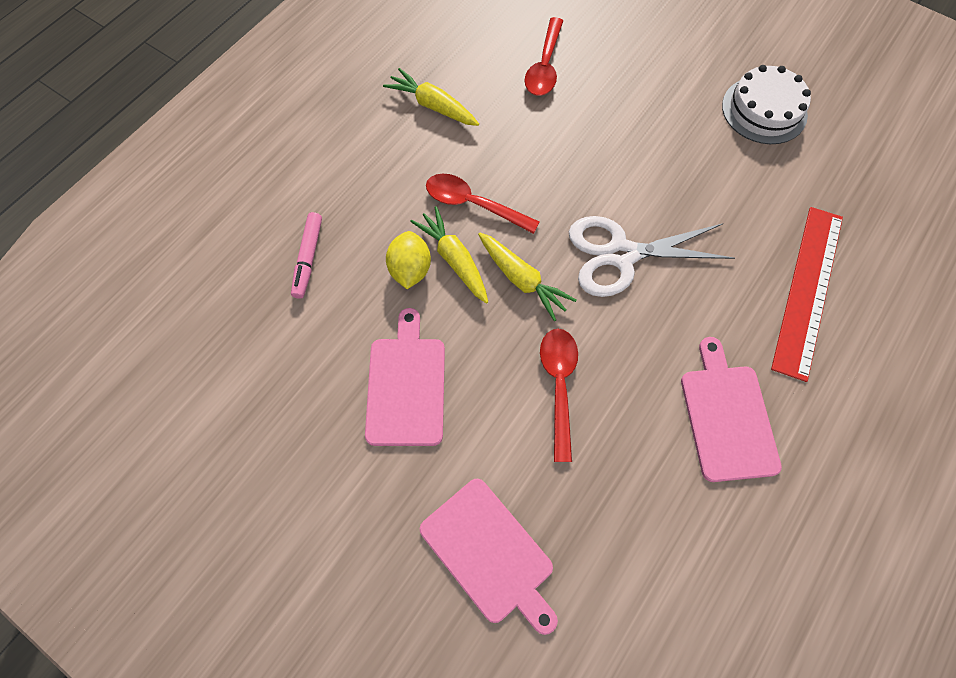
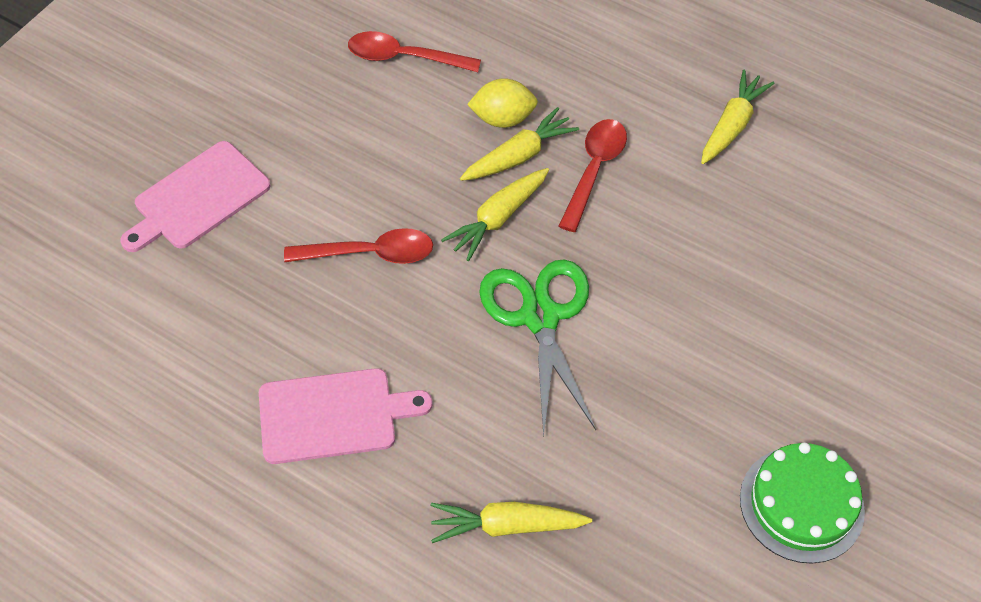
camera: 85 degrees right, 10 degrees down
pink marker [291,212,322,299] -> none
pink cutting board [365,308,445,446] -> none
red spoon [525,17,563,96] -> red spoon moved to [348,31,481,72]
white scissors [569,216,735,297] -> green scissors [479,259,596,438]
white cake [722,65,811,144] -> green cake [740,442,865,564]
red ruler [771,207,843,382] -> yellow carrot [431,502,592,543]

